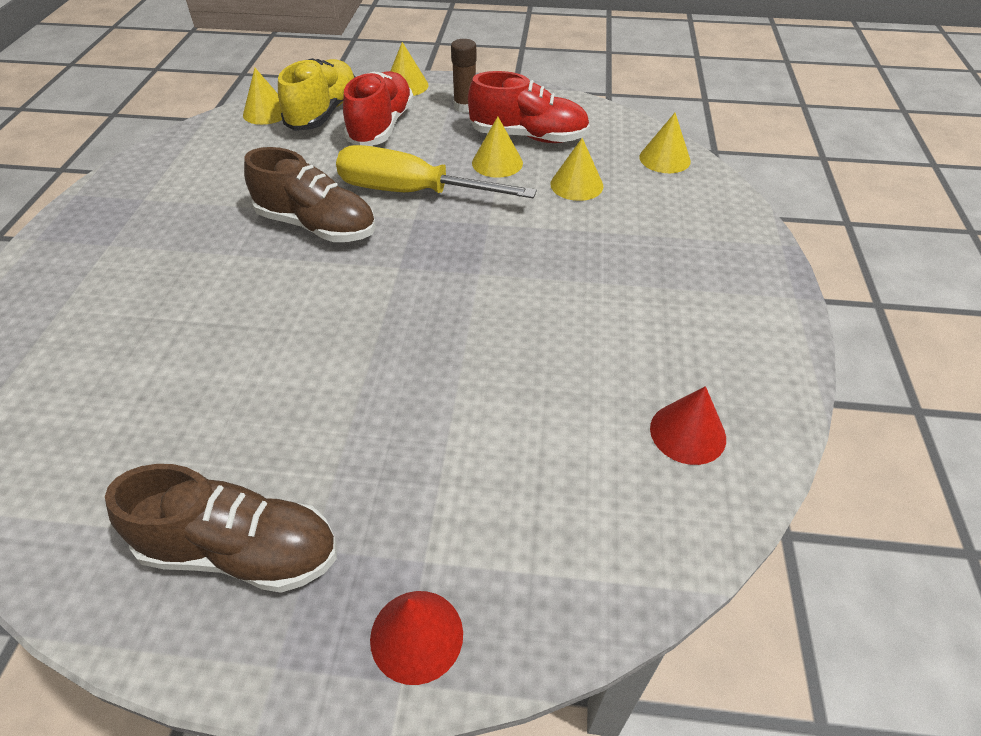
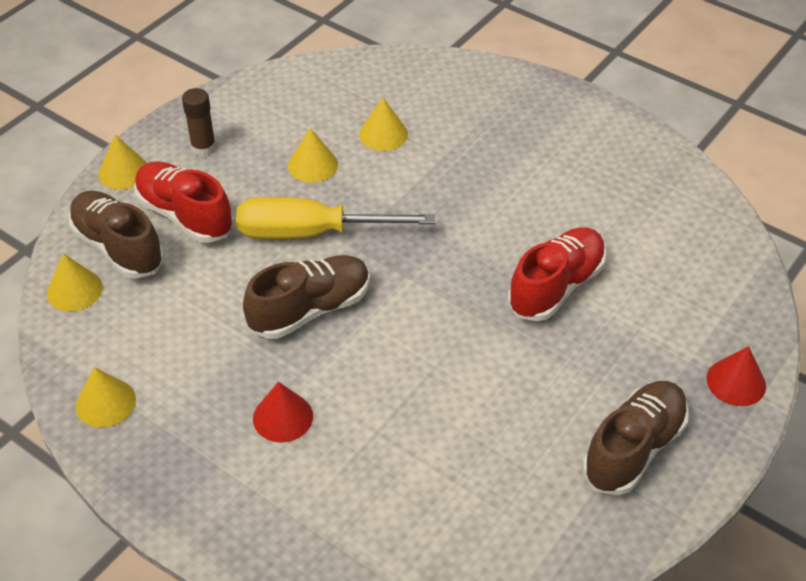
camera: 60 degrees left, 0 degrees up
yellow shoe [278,58,355,131] -> brown shoe [68,191,164,279]
yellow screwdriver [336,145,537,198] -> yellow screwdriver turned 45 degrees clockwise [236,197,435,239]
red shoe [468,71,590,143] -> red shoe moved to [508,227,606,321]
yellow cone [639,113,691,173] -> yellow cone moved to [76,367,136,428]
red cone [650,386,726,465] -> red cone moved to [253,382,313,443]

